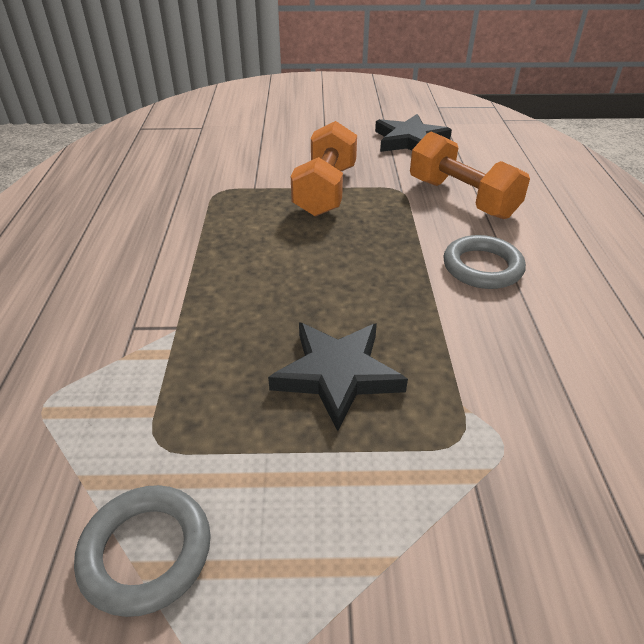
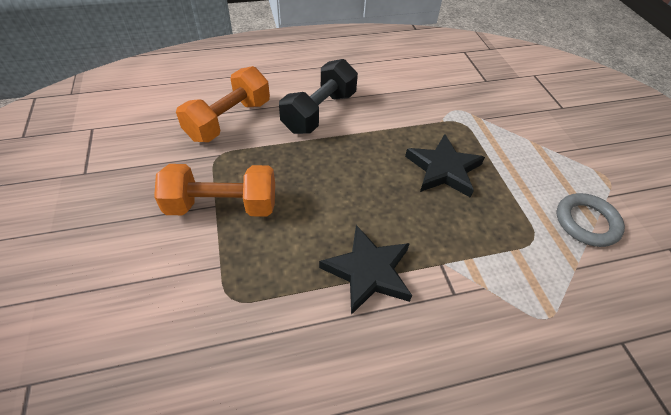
camera: 105 degrees left, 10 degrees up
black star [375,114,452,152] -> black star moved to [319,225,412,315]
grey ring [443,235,526,289] -> black dumbbell [279,59,358,134]

